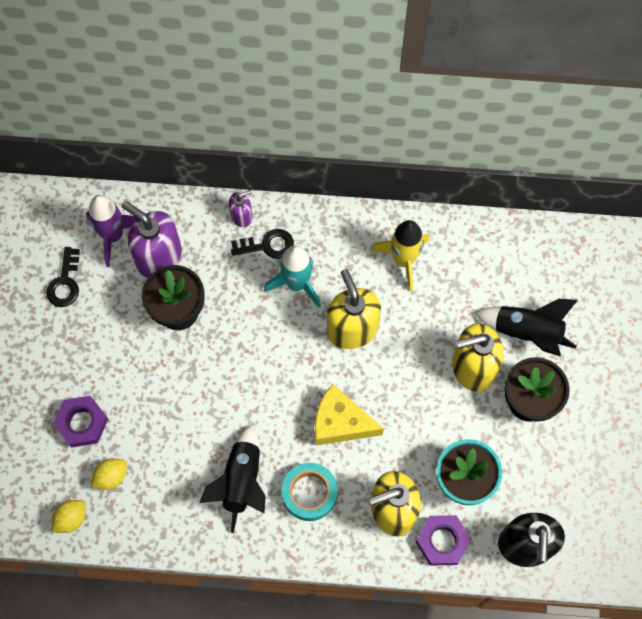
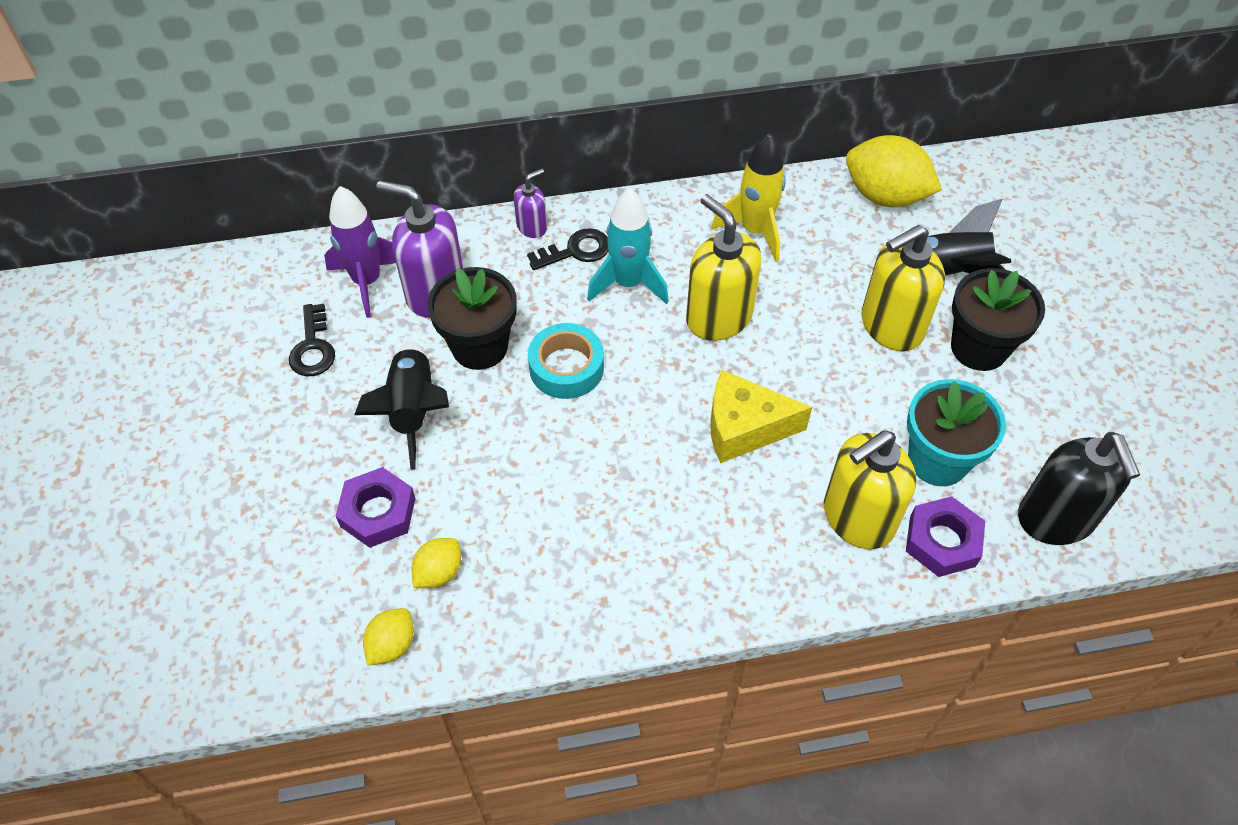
camera: 15 degrees left, 15 degrees down
black rocket [200,424,266,533] -> black rocket moved to [354,342,449,470]
turquoise tape [282,463,338,521] -> turquoise tape moved to [528,323,604,399]
none -> yellow lemon [846,135,942,207]

